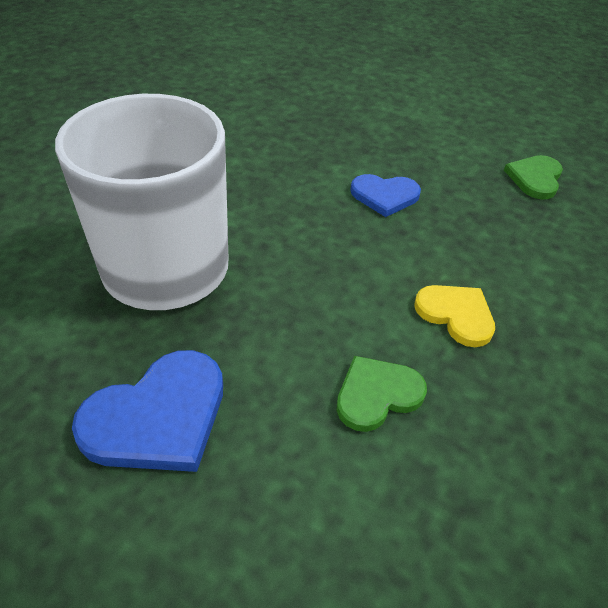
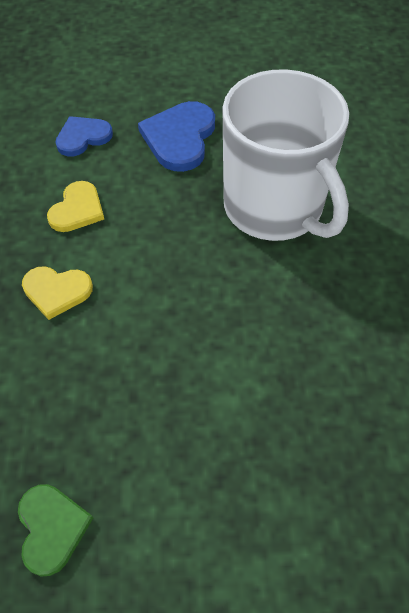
camera: 145 degrees right, 10 degrees up
green heart [336,356,427,432] -> yellow heart [47,181,104,232]
blue heart [350,174,421,217] -> blue heart moved to [55,116,113,157]

